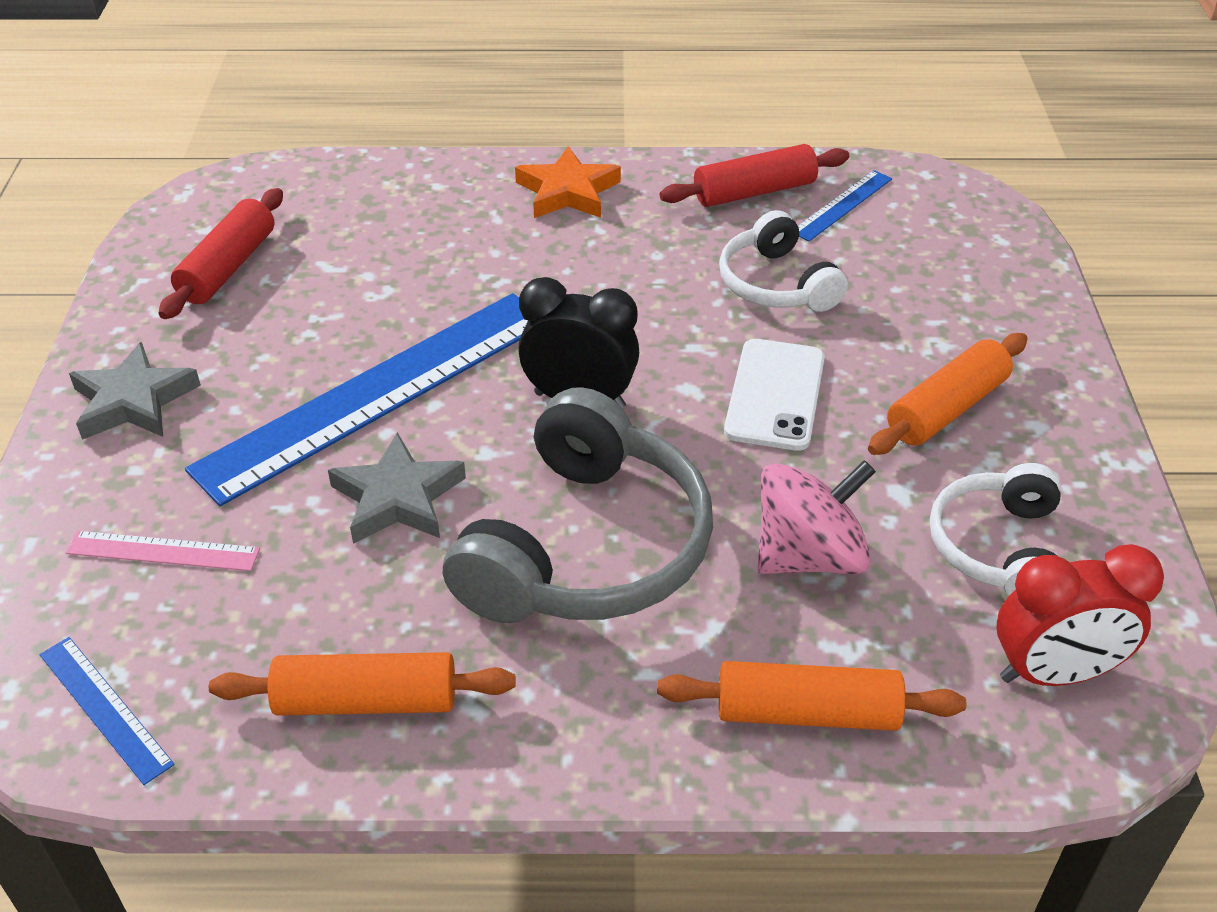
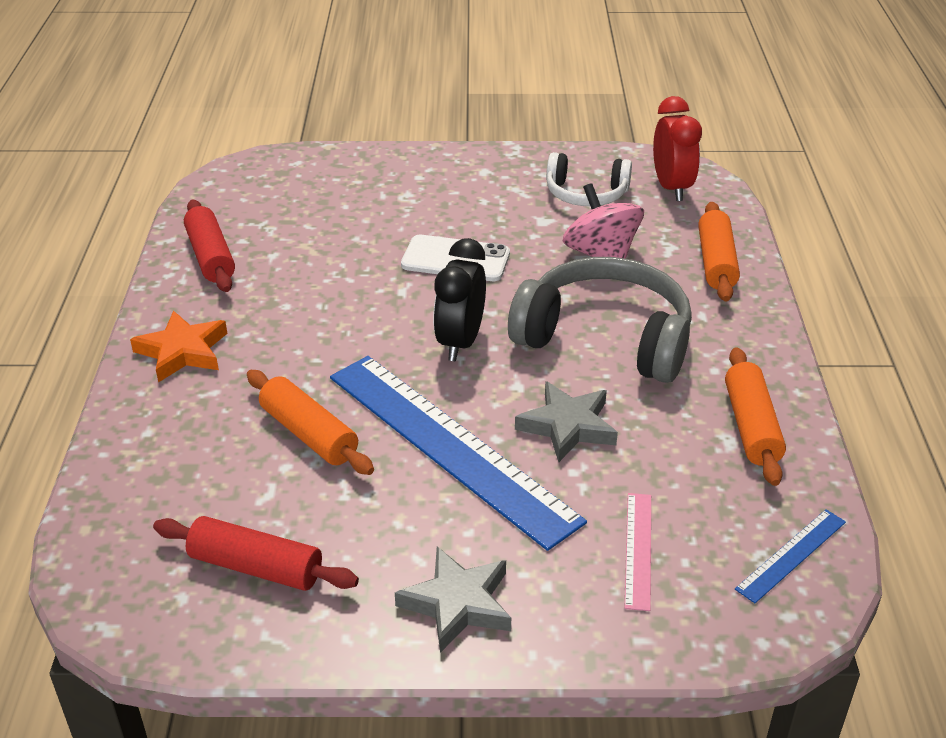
camera: 90 degrees left, 5 degrees down
white headphones [719,210,848,312] -> none
blue ruler [798,170,892,242] -> none
orange rolling pin [868,333,1028,455] -> orange rolling pin moved to [247,370,374,475]

